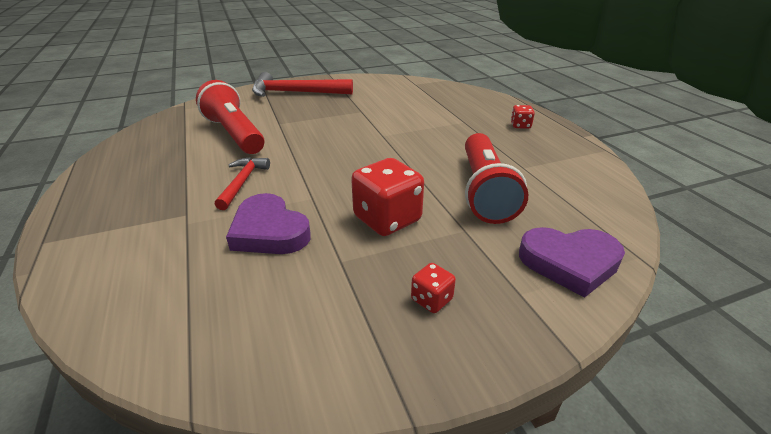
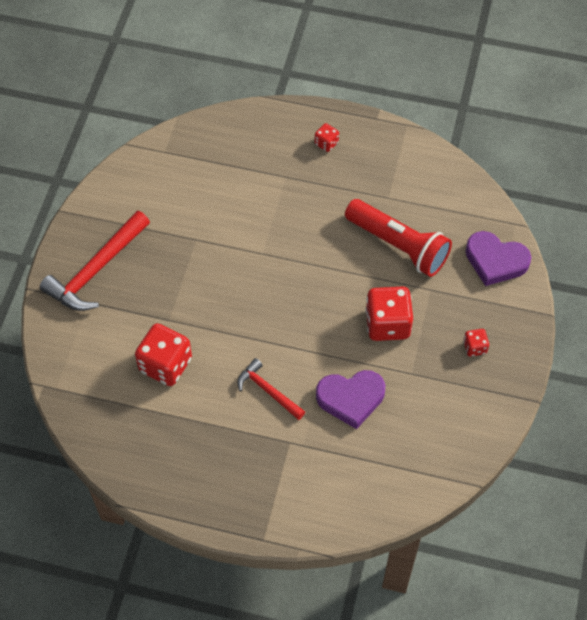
camera: 55 degrees left, 25 degrees up
red flashlight [196,80,264,154] -> red dice [135,323,192,386]
purple heart [519,227,625,298] -> purple heart turned 75 degrees clockwise [465,231,531,286]

